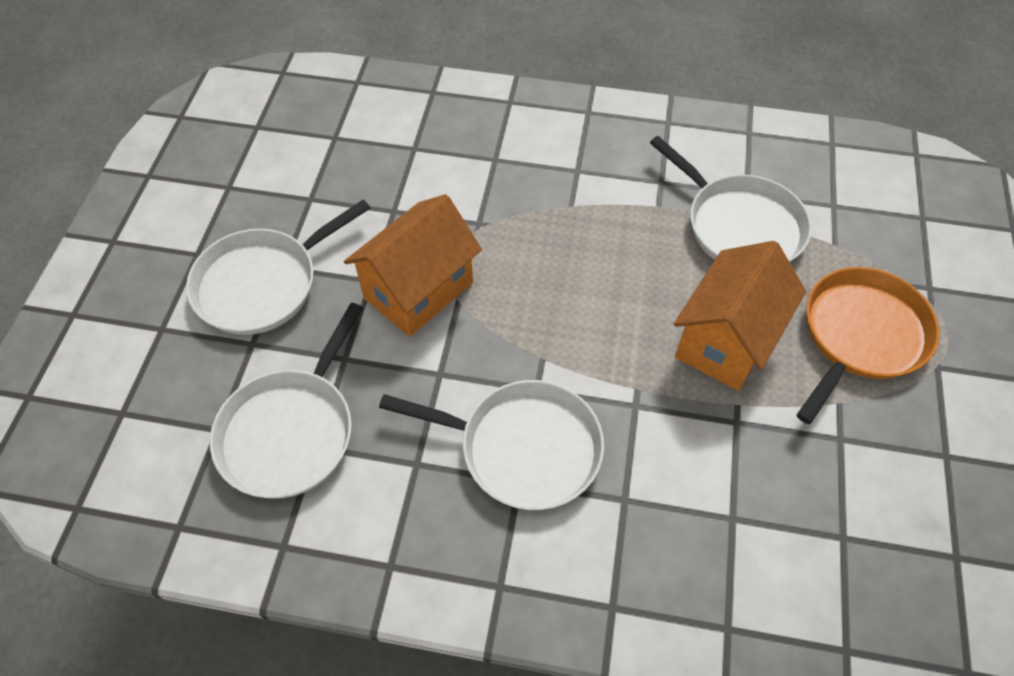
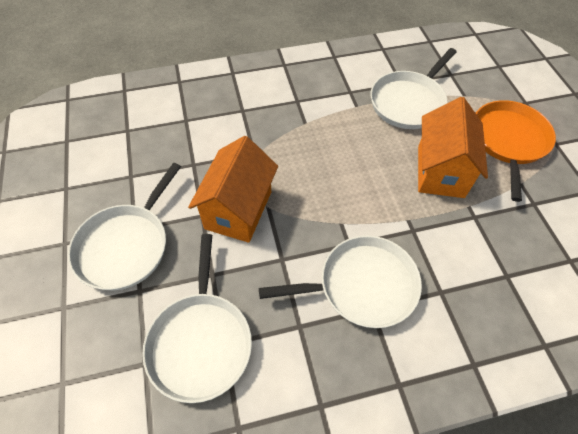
camera: 25 degrees left, 0 degrees up
white pan [650,136,812,262] -> white pan turned 105 degrees clockwise [371,48,457,129]

